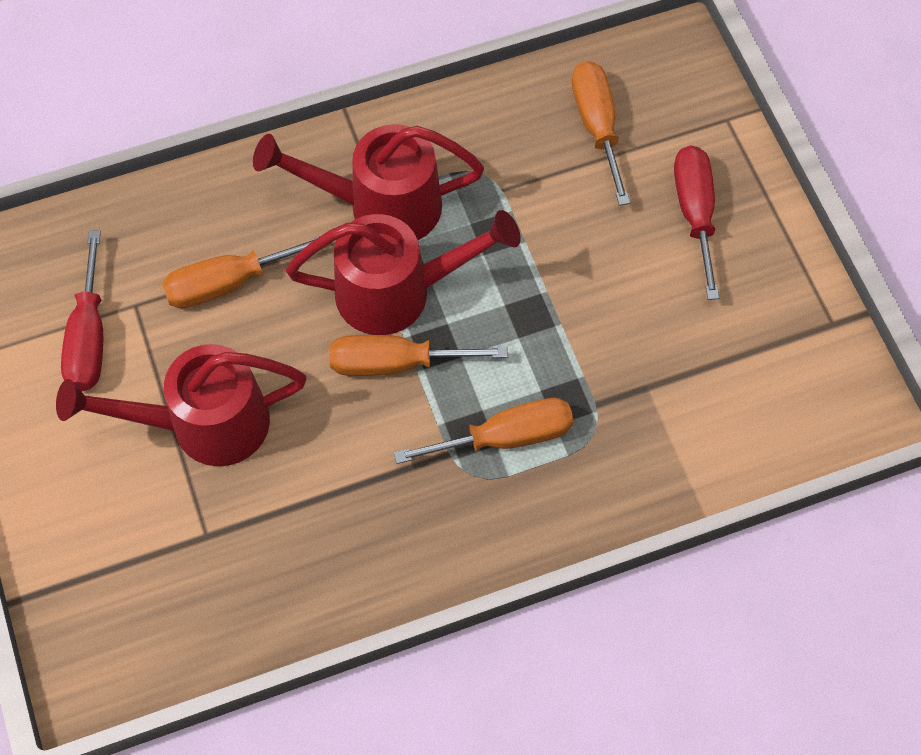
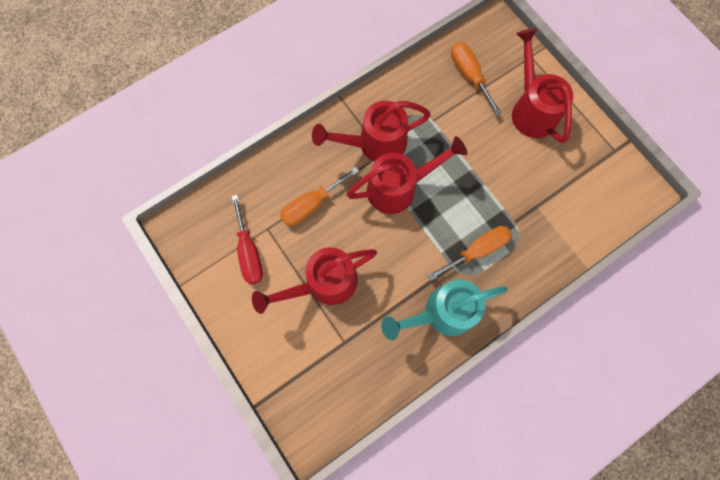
camera: 15 degrees left, 10 degrees up
orange screwdriver [329,335,508,376] -> none
red screwdriver [674,145,719,300] -> red watering can [512,28,573,143]
none -> turquoise watering can [381,280,507,340]

